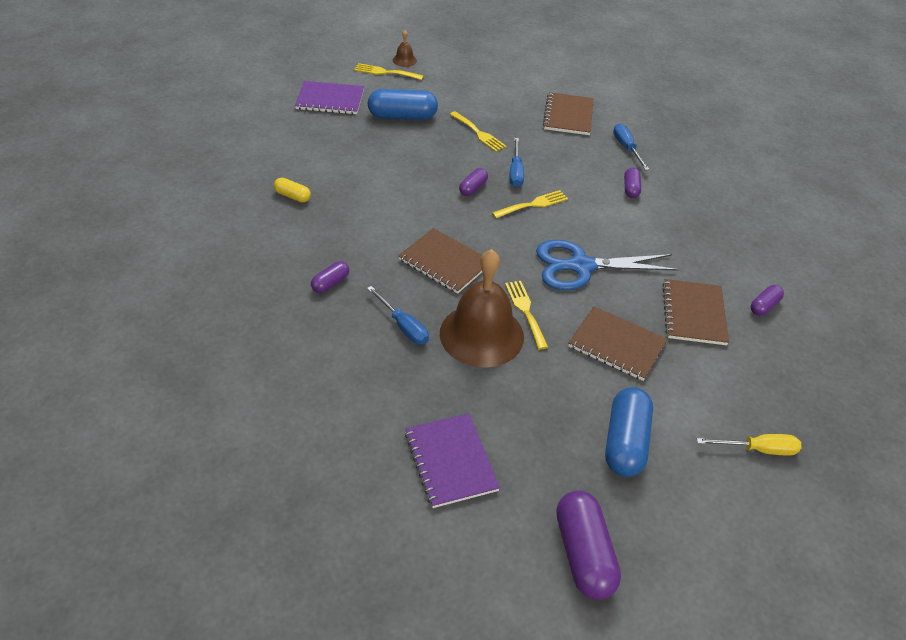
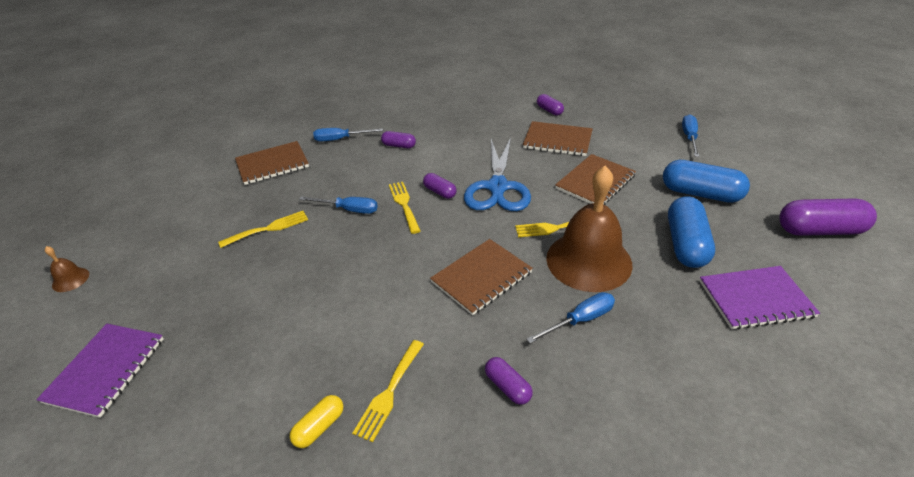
camera: 75 degrees left, 5 degrees down
yellow fork [354,63,424,80] -> yellow fork moved to [352,340,424,443]
blue capsule [368,89,438,120] -> blue capsule moved to [668,196,715,268]
purple capsule [459,168,488,196] -> purple capsule moved to [423,173,457,199]
brown notebook [543,92,593,135] -> brown notebook turned 45 degrees counterclockwise [235,141,309,185]
yellow screwdriver [697,434,802,455] -> blue screwdriver [682,114,700,157]

